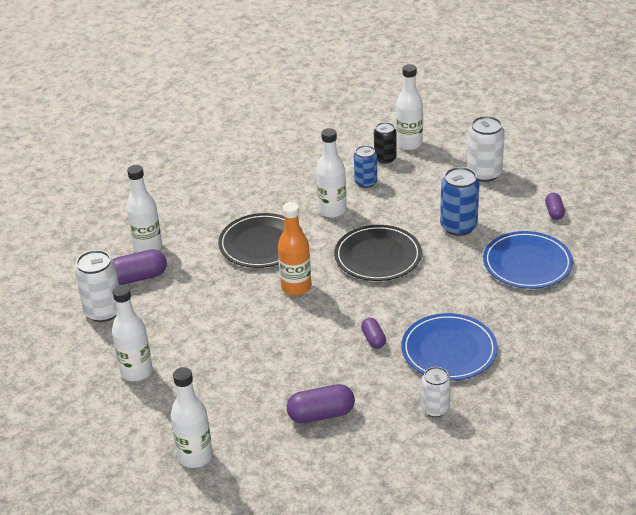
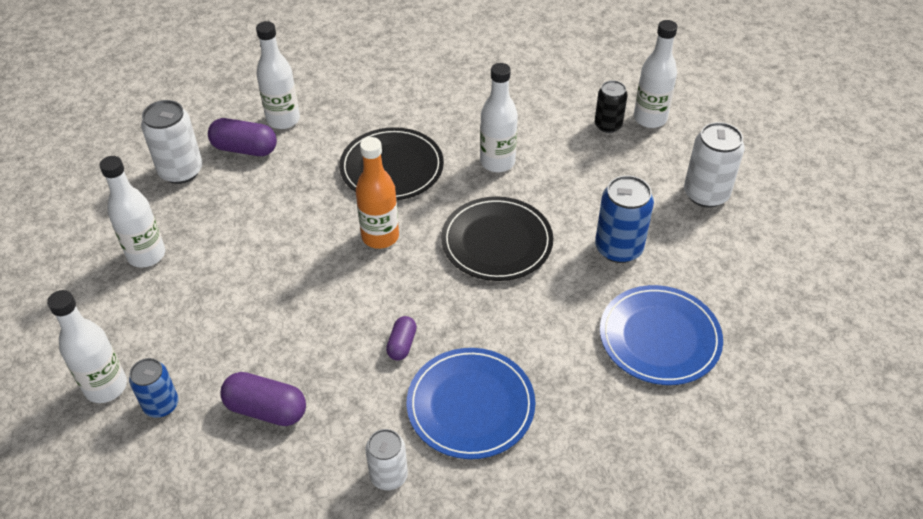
camera: 30 degrees right, 10 degrees up
blue can [354,145,377,188] -> blue can moved to [129,358,179,418]
purple capsule [545,193,565,220] -> none

